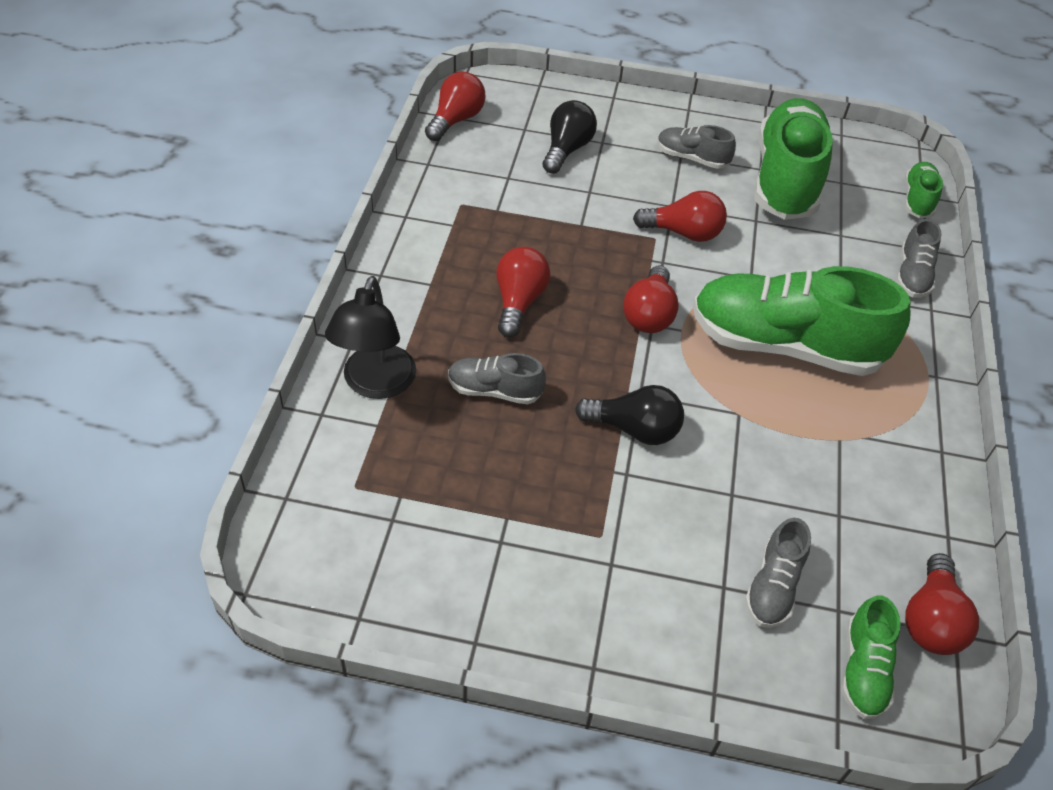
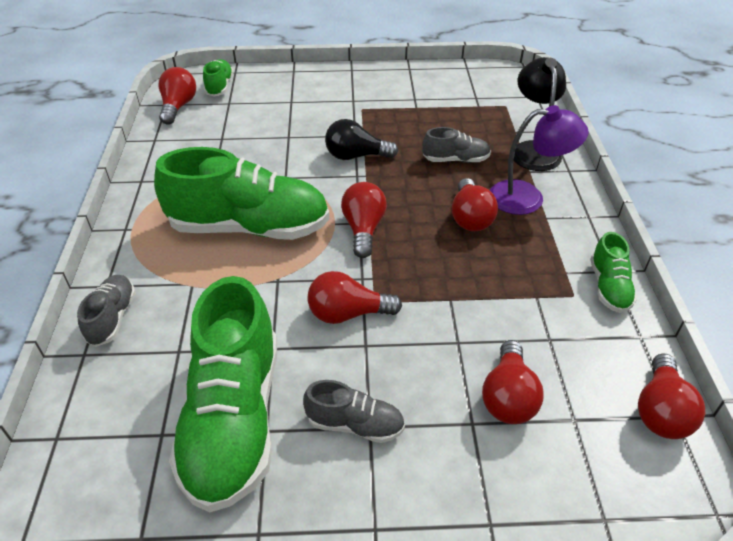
camera: 170 degrees right, 5 degrees down
black light bulb [543,100,597,174] -> red light bulb [482,340,544,424]
grey shoe [745,518,811,628] -> none
green shoe [905,162,943,218] -> green shoe moved to [590,232,637,313]
none -> purple lamp [490,105,589,215]

